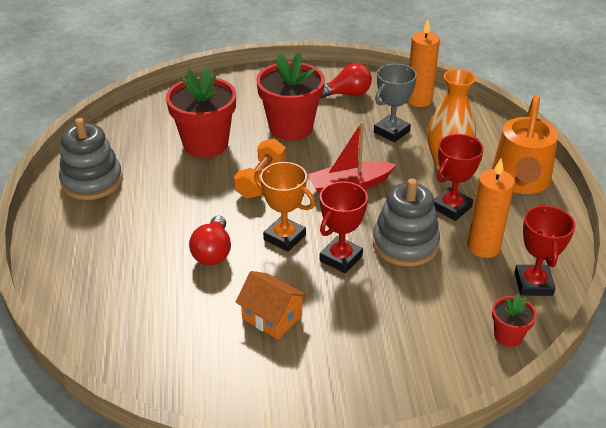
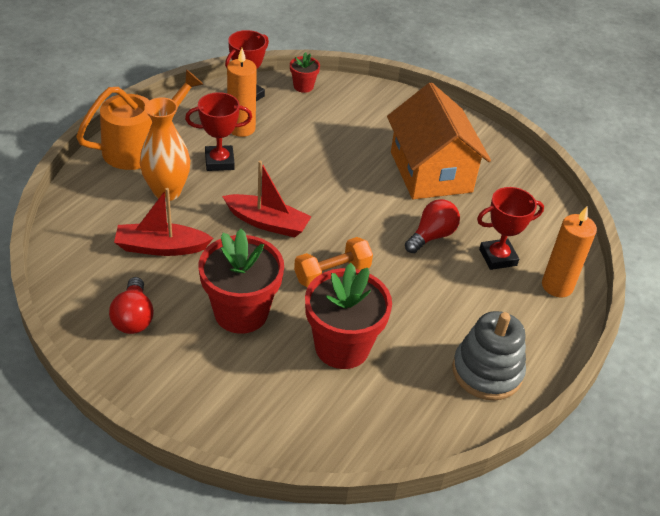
camera: 145 degrees left, 5 degrees up
orange house [236,271,307,339] -> orange house [387,82,491,199], size x2.01
orange trophy [254,162,315,252] -> none
red trophy [319,181,368,273] -> red trophy moved to [477,187,544,270]
red light bulb [320,63,372,99] -> red light bulb turned 120 degrees counterclockwise [109,277,154,334]
grey stacking toy [372,179,440,267] -> none
grey trophy [374,64,417,142] -> red boat [114,188,213,256]
orange candle [407,19,440,107] -> orange candle moved to [542,207,597,297]

